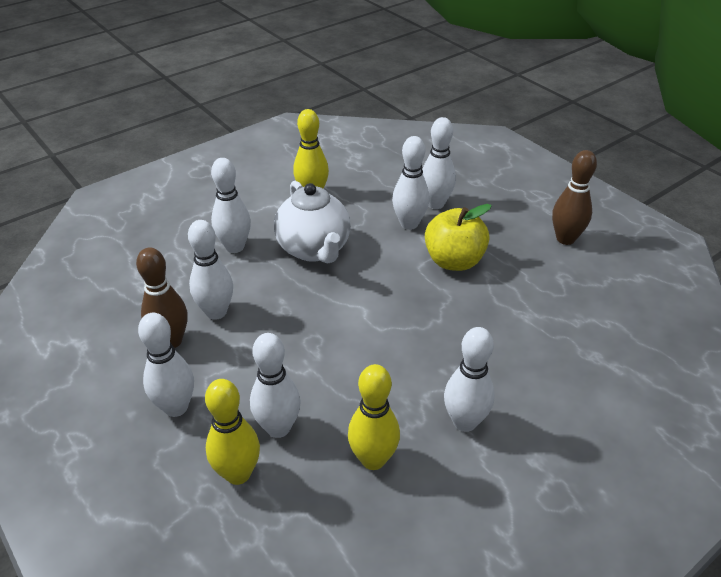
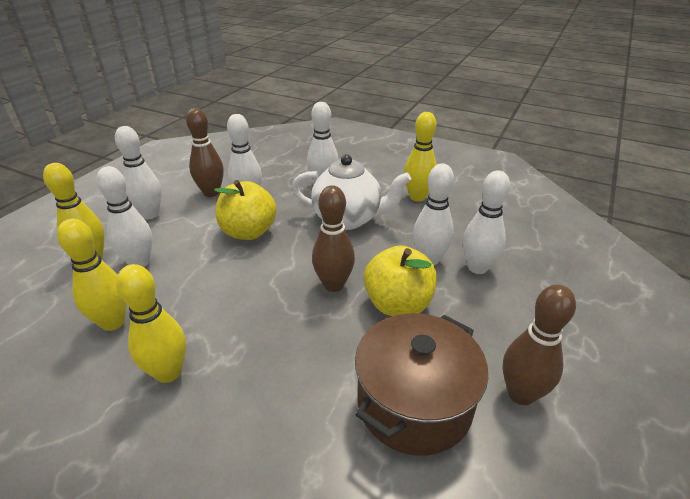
camera: 65 degrees right, 5 degrees down
white teapot [274,181,351,263] -> white teapot turned 120 degrees counterclockwise [292,154,411,230]
white bowling pin [444,327,495,432] -> yellow bowling pin [116,264,186,383]
none -> yellow apple [214,180,277,240]
none -> brown bowling pin [312,185,355,292]
none -> brown pot [355,313,488,456]

